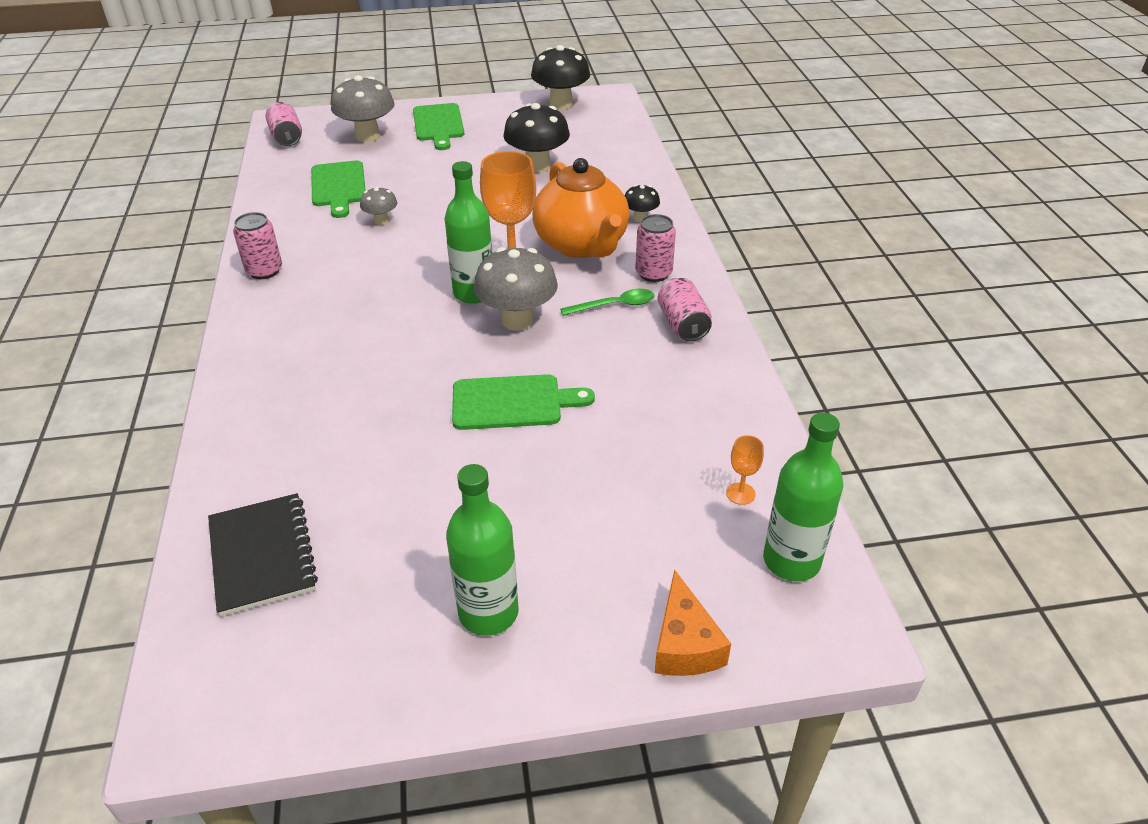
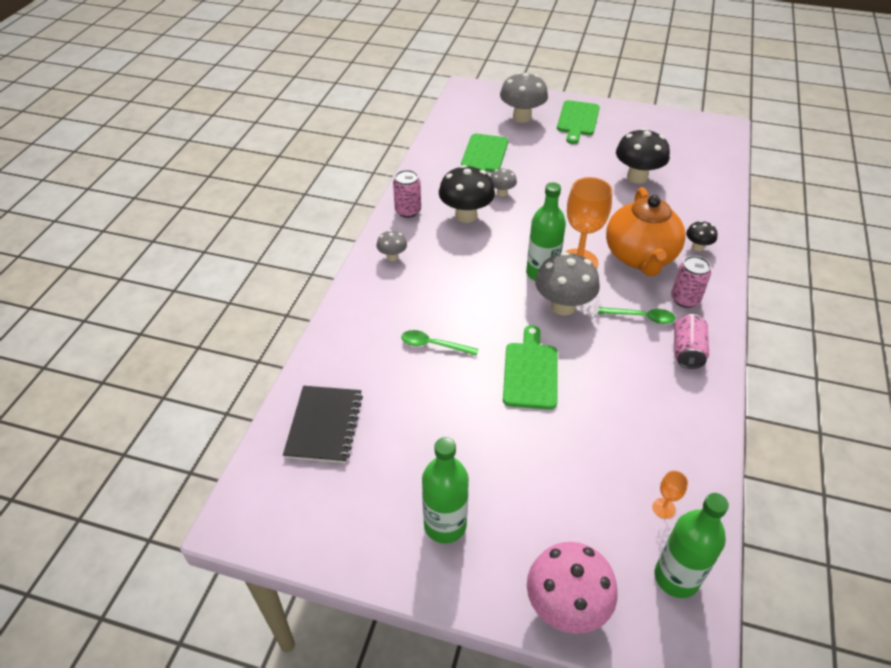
camera: 25 degrees right, 5 degrees up
pink can [266,102,302,146] -> none
green cutting board [452,374,595,430] -> green cutting board turned 105 degrees counterclockwise [503,325,557,410]
black mushroom [531,45,590,109] -> black mushroom moved to [439,165,495,223]
orange cheese [655,569,731,676] -> pink mushroom [527,542,617,634]
none -> grey mushroom [376,230,407,261]
none -> green spoon [401,330,478,356]

